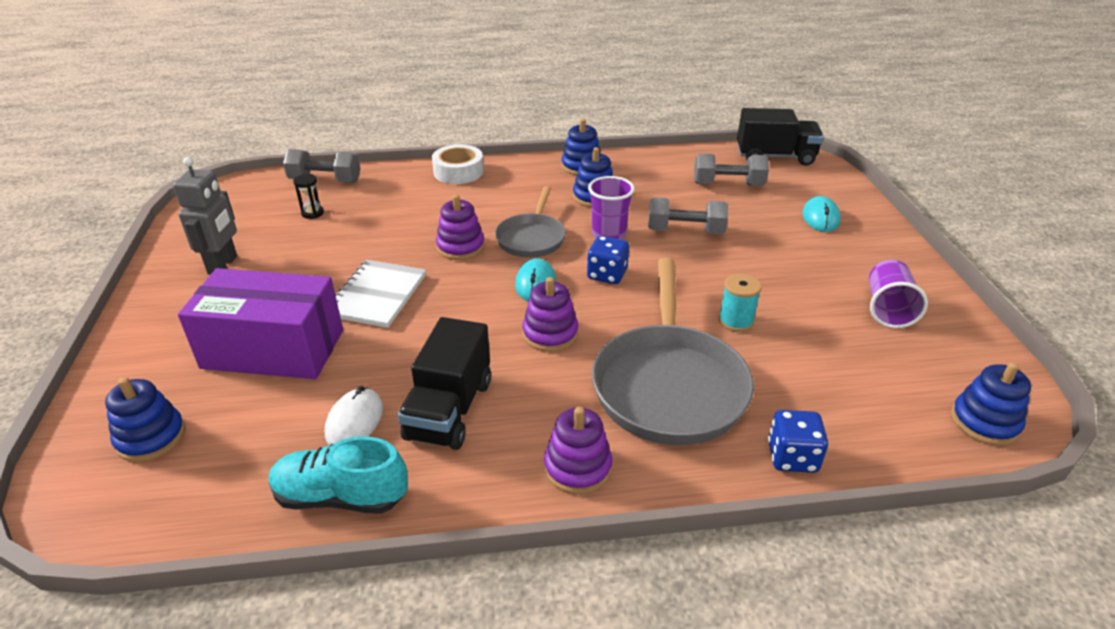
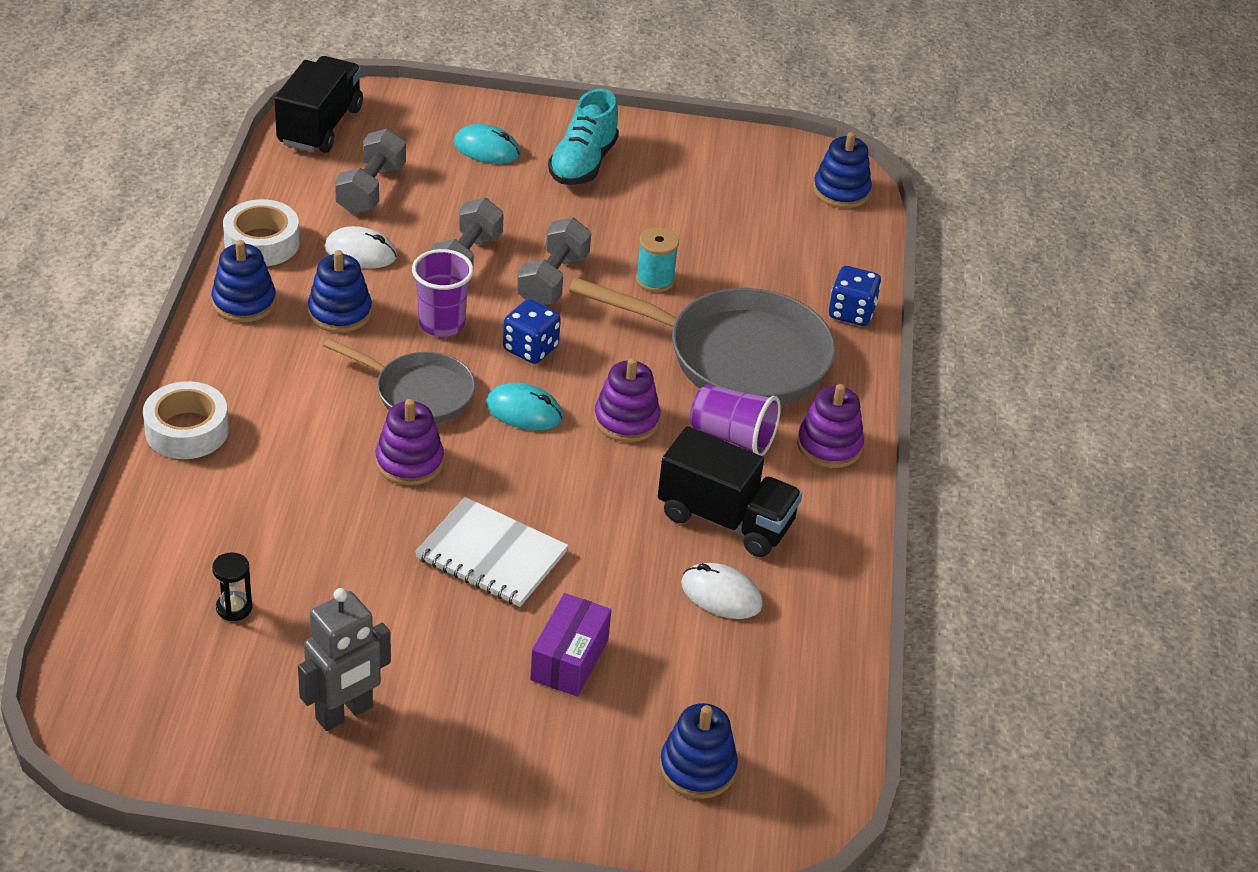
camera: 80 degrees left, 5 degrees up
grey robot [173,157,237,275] -> grey robot turned 120 degrees clockwise [298,588,391,731]
purple box [178,268,343,379] -> purple box [530,593,611,697], size x0.53
turquoise shoe [269,437,408,514] -> turquoise shoe moved to [548,88,619,185]
grey dumbbell [283,149,361,183] -> grey dumbbell moved to [517,218,591,305]
purple cup [869,260,928,328] -> purple cup moved to [690,384,781,456]
none -> white tape [223,199,300,266]
none -> white mouse [325,226,397,268]

